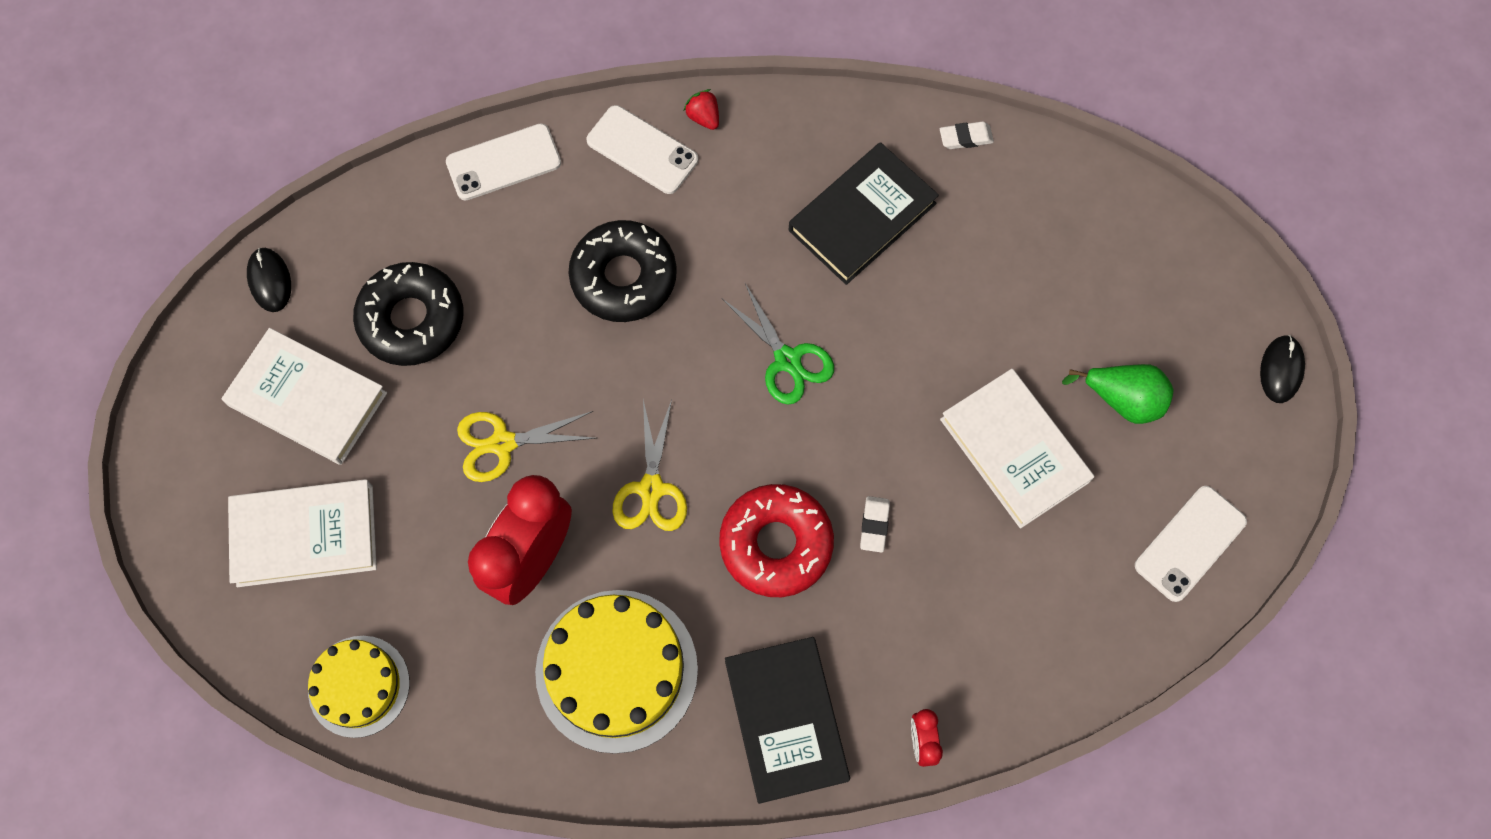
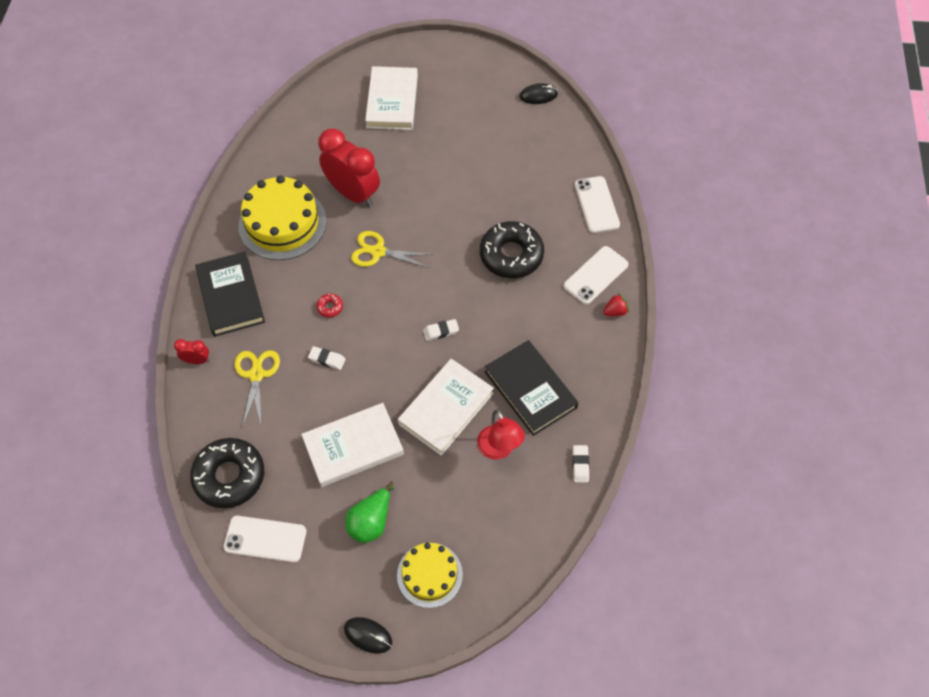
camera: 100 degrees right, 10 degrees down
white book [222,328,387,465] -> white book moved to [398,359,494,456]
yellow cake [308,636,410,738] -> yellow cake moved to [397,543,463,608]
black donut [353,262,463,366] -> black donut moved to [190,438,264,508]
yellow scissors [457,411,596,482] -> yellow scissors moved to [234,350,280,428]
red donut [719,484,834,597] -> red donut [316,294,343,317], size x0.40
green scissors [722,283,834,405] -> white eraser [423,319,459,341]
black book [725,637,850,804] -> black book turned 75 degrees clockwise [195,252,265,337]
white phone [1135,486,1247,602] -> white phone turned 45 degrees counterclockwise [223,516,306,563]
none -> red lamp [477,410,525,460]

